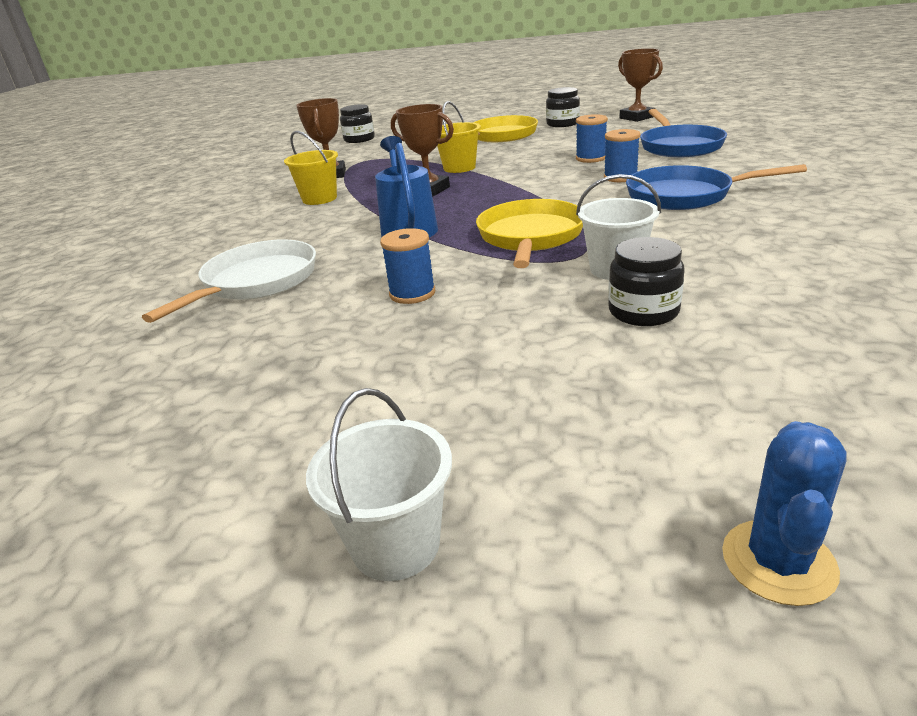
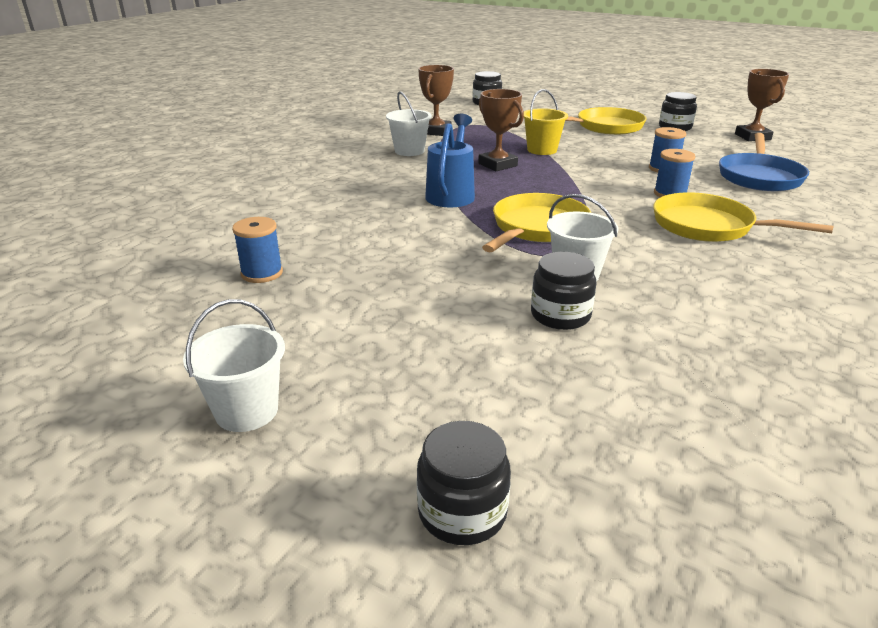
camera: 20 degrees right, 0 degrees up
white pan [142,239,316,323] -> none
yellow bucket [284,131,338,205] -> white bucket [386,92,432,156]
blue spool [380,228,435,304] -> blue spool moved to [232,217,283,283]
blue pan [626,164,807,210] -> yellow pan [653,192,834,242]
blue cactus [722,421,847,606] -> black jar [417,421,511,545]

